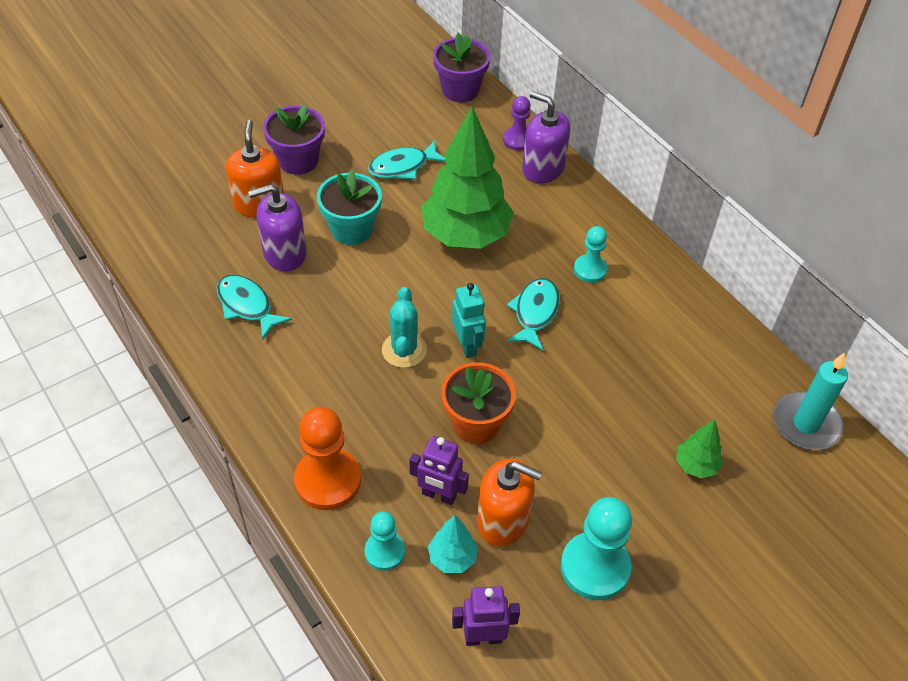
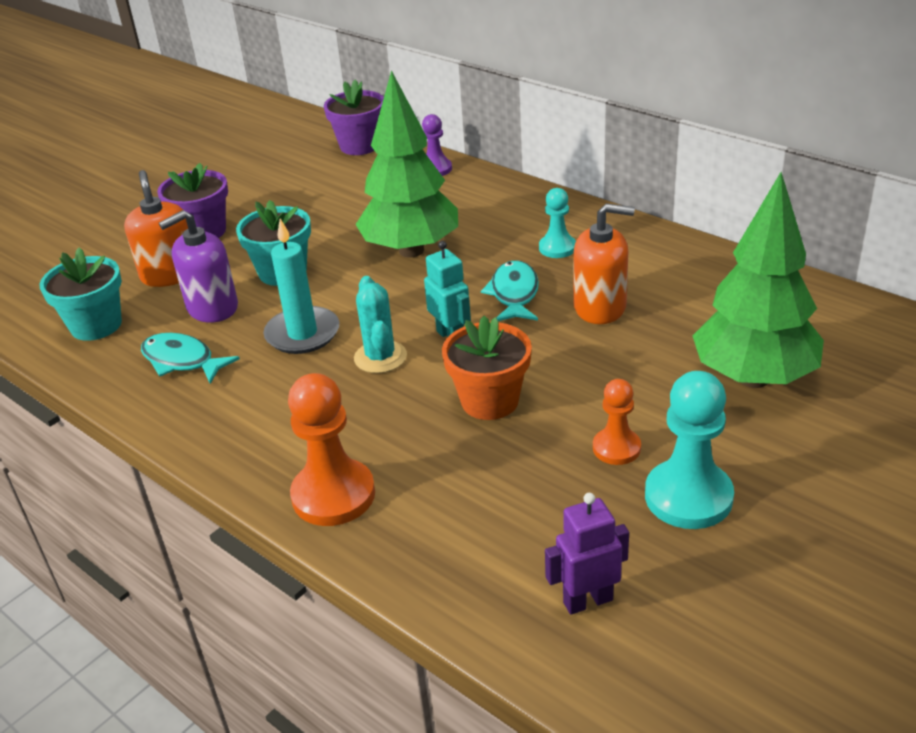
camera: 10 degrees left, 15 degrees down
turquoise pawn [364,511,405,571] -> none
turquoise fish [368,140,445,179] -> none
purple robot [409,436,469,505] -> none
turquoise tree [428,515,478,573] -> none
orange soap dispenser [477,459,542,547] -> orange soap dispenser moved to [574,203,635,324]
purple soap dispenser [522,91,570,183] -> none
green tree [676,419,723,478] -> green tree [692,172,824,388], size x2.28
turquoise candle [773,352,848,450] -> turquoise candle moved to [263,219,340,354]
none -> turquoise flower pot [39,247,122,341]
none -> orange pawn [593,379,641,465]

